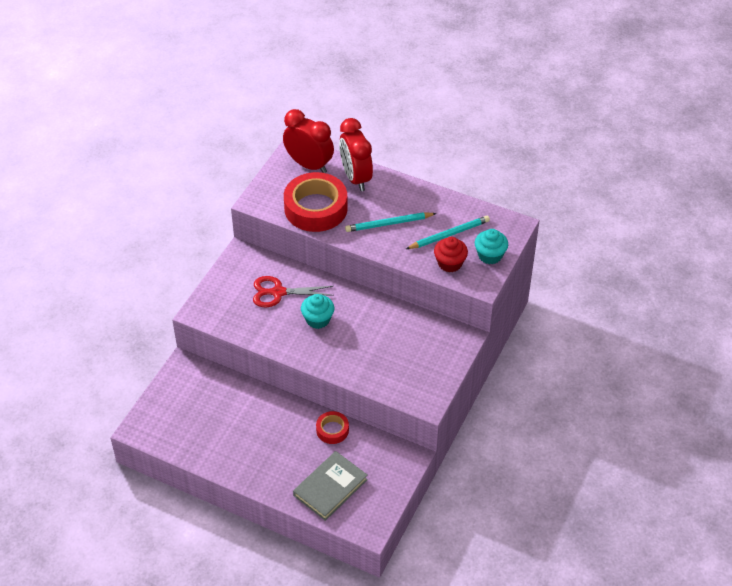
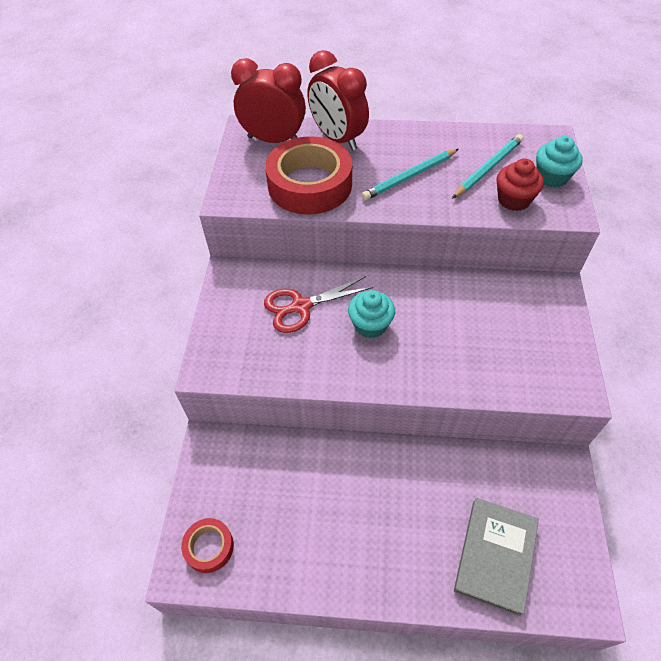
camera: 20 degrees left, 5 degrees up
red tape [316,411,349,444] -> red tape moved to [181,518,234,573]

